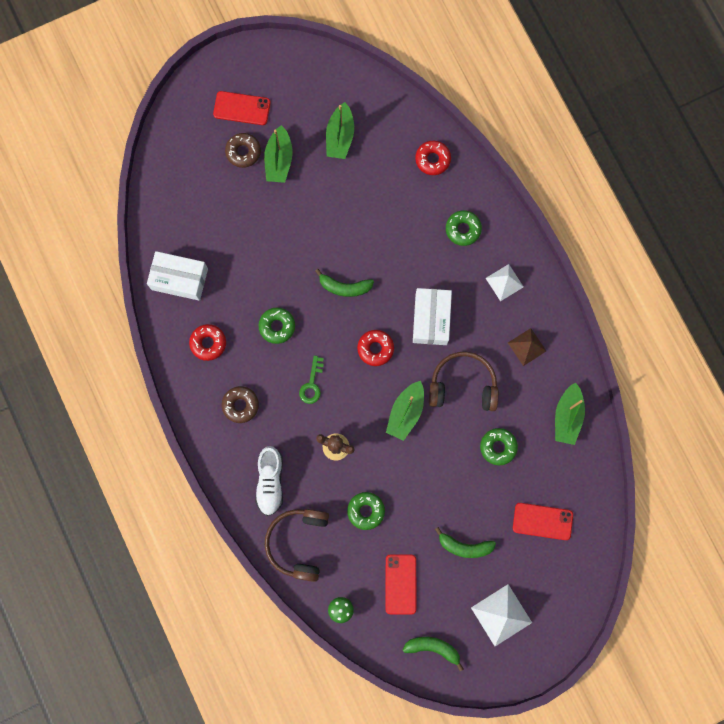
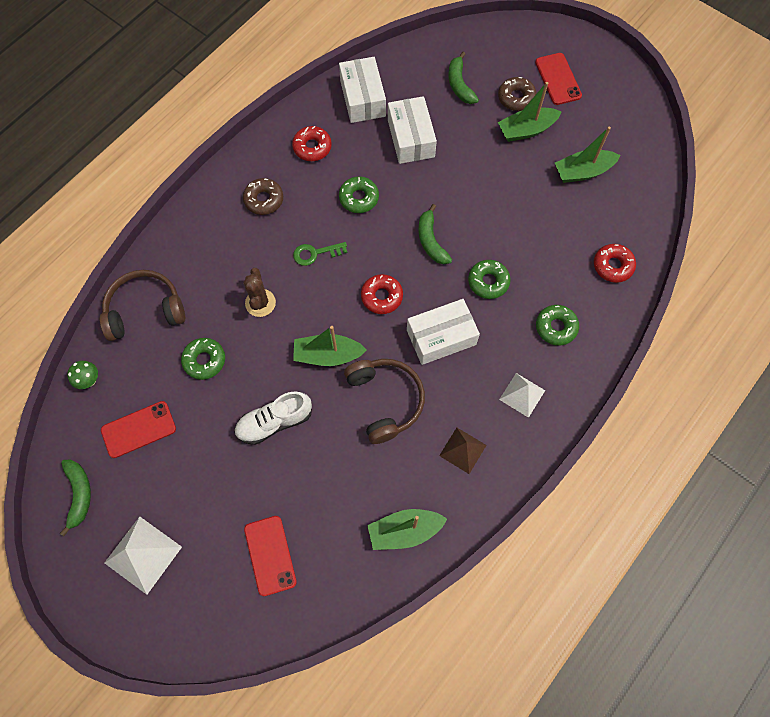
camera: 65 degrees right, 10 degrees down
white shoe [255,446,283,516] -> white shoe moved to [234,391,312,445]
green banana [435,527,496,558] -> green banana moved to [448,52,479,104]
green donut [480,428,518,466] -> green donut moved to [468,260,511,299]
none -> white box [388,96,437,164]

